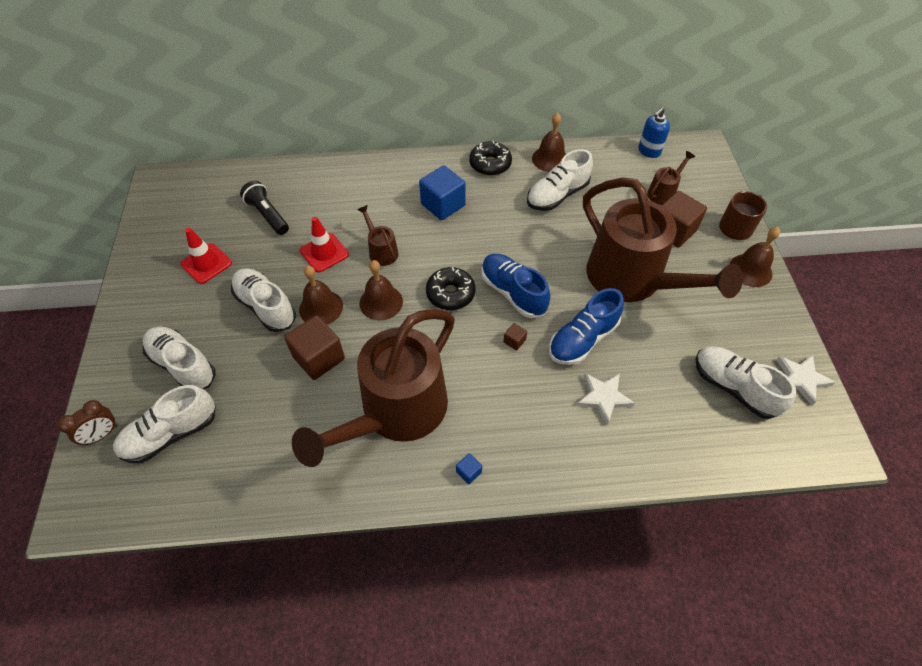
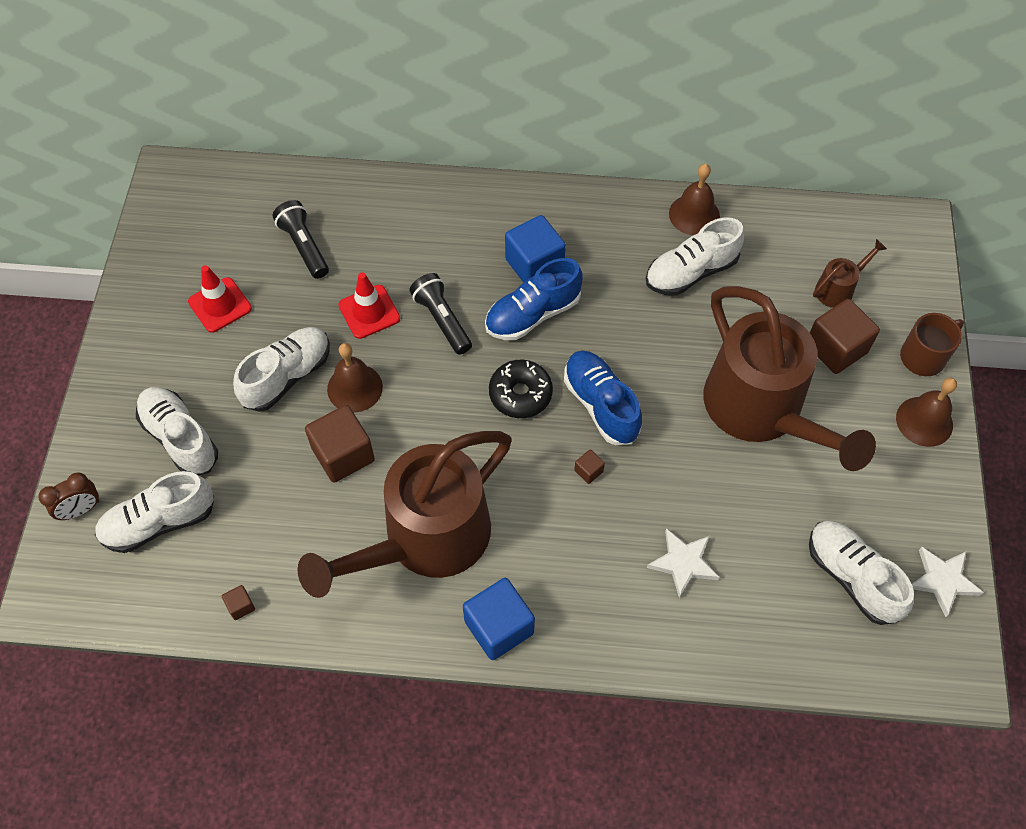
camera: 10 degrees right, 5 degrees up
white shoe [231,268,296,332] -> white shoe turned 75 degrees clockwise [233,327,330,412]
brown watering can [357,205,399,266] -> black flashlight [409,273,472,355]
brown bell [360,260,403,321] -> none
blue cube [456,453,482,484] -> blue cube [463,578,535,660], size x2.27
black donut [469,141,512,176] -> none
blue shoe [549,288,624,365] -> blue shoe moved to [485,258,583,340]
blue soap dispenser [638,107,670,158] -> none
none -> brown cube [222,585,255,620]

